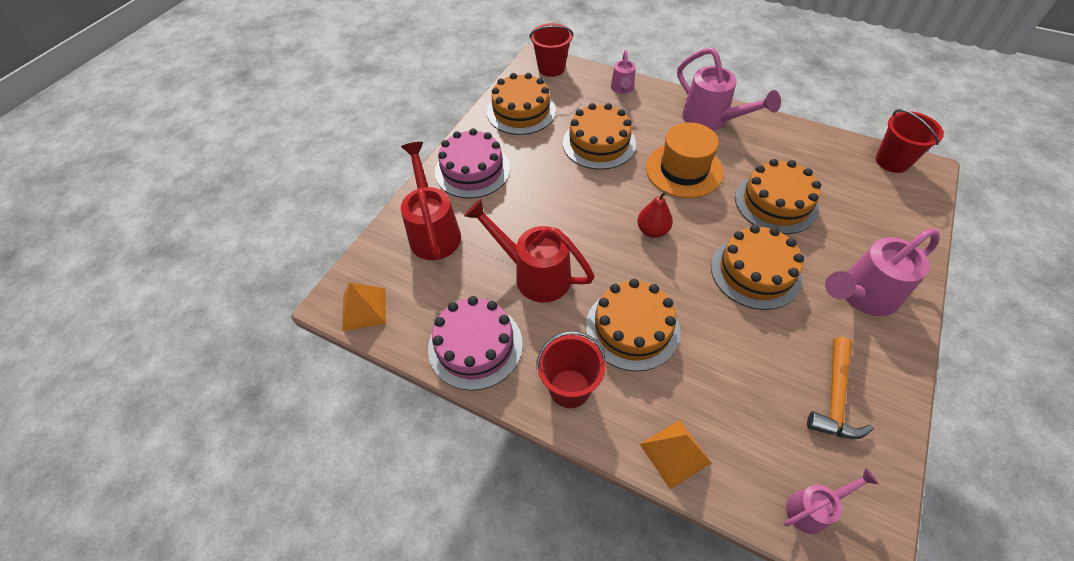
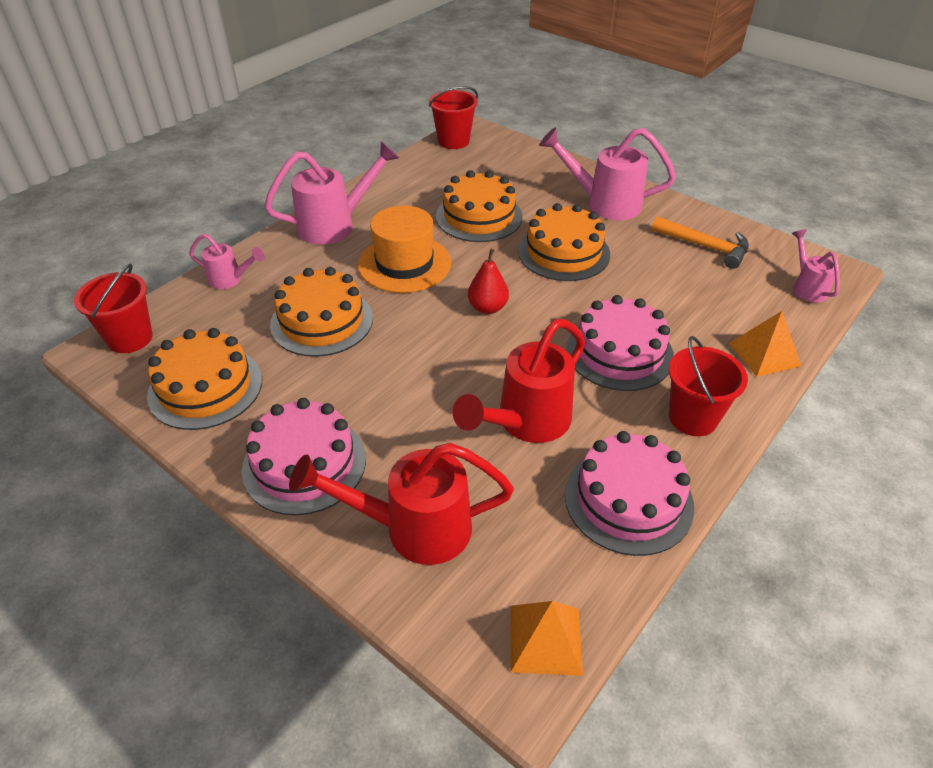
camera: 80 degrees left, 10 degrees down
orange cake [586,279,680,371] -> pink cake [566,295,674,391]
pink watering can [825,228,940,316] -> pink watering can turned 120 degrees clockwise [539,127,676,220]

